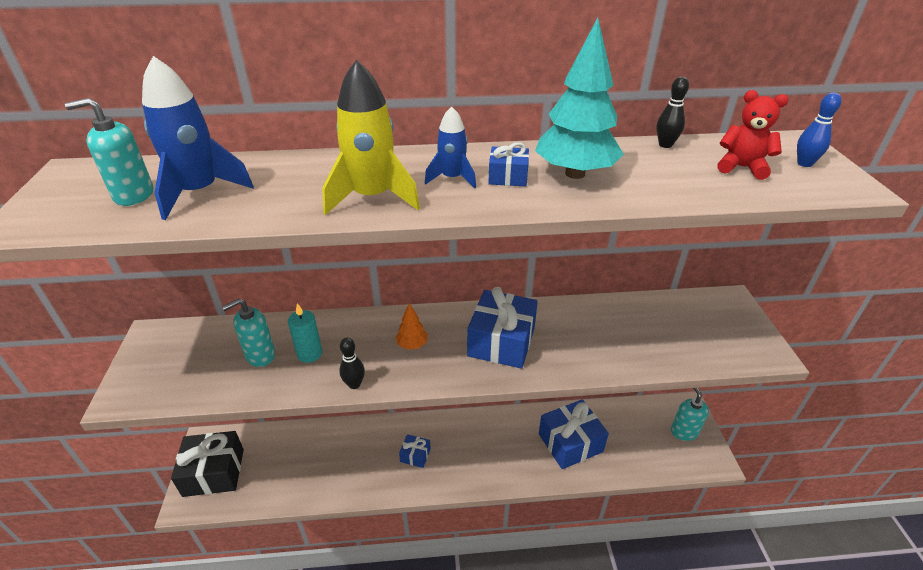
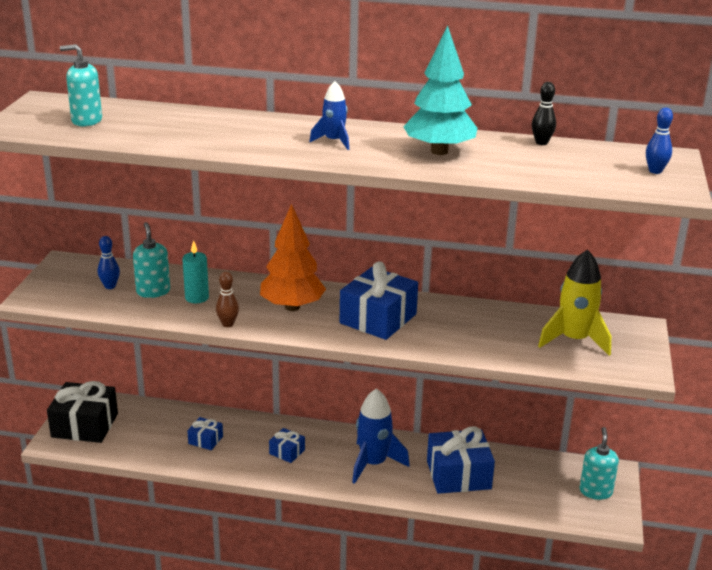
camera: 15 degrees right, 10 degrees down
blue rocket [142,56,254,220] -> blue rocket moved to [352,388,410,484]
turquoise soap dispenser [222,298,275,367] -> turquoise soap dispenser turned 90 degrees clockwise [133,222,170,298]
yellow rocket [322,59,420,215] -> yellow rocket moved to [538,249,611,356]
black bowling pin [339,338,365,389] -> brown bowling pin [216,272,239,327]
orange tree [395,304,428,350] -> orange tree [260,204,326,311], size x2.09
blue gift [488,142,529,187] -> blue gift moved to [187,417,223,450]
red teddy bear [717,90,788,180] -> none
none -> blue bowling pin [98,236,120,289]

